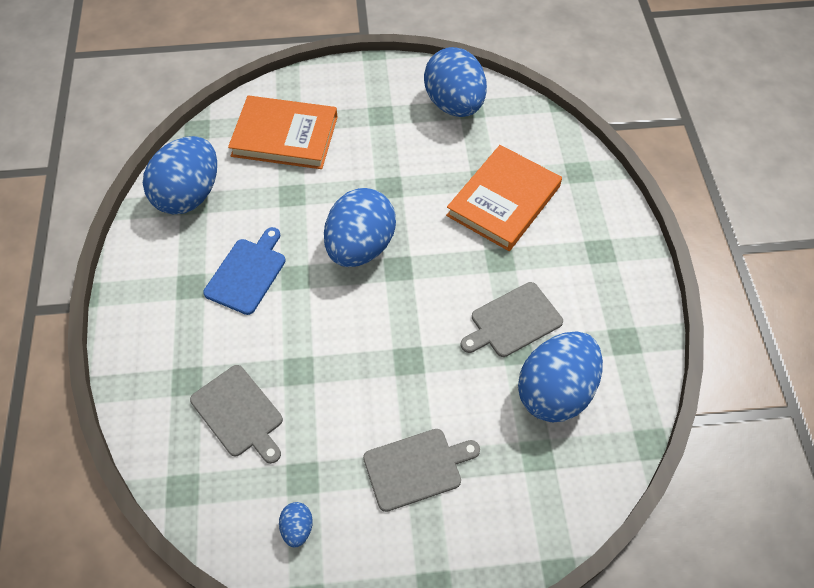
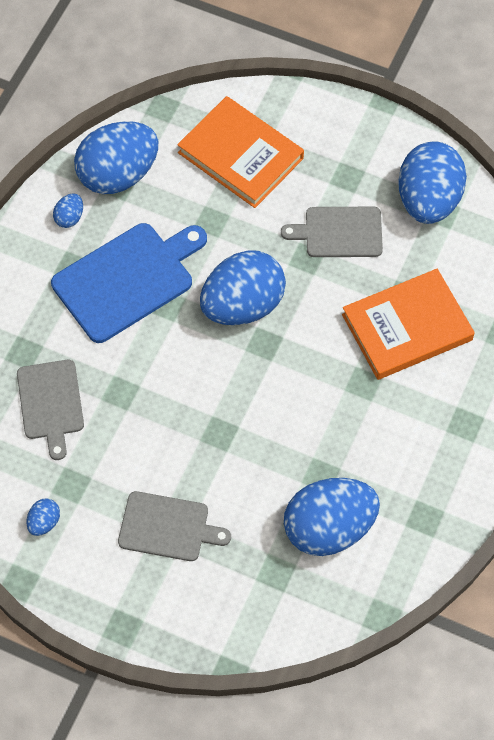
camera: 30 degrees right, 5 degrees up
blue cutting board [203,227,286,315] -> blue cutting board [51,223,207,343], size x1.57
grey cutting board [461,282,563,357] -> grey cutting board moved to [281,207,383,257]
none -> blue egg [53,193,83,228]

